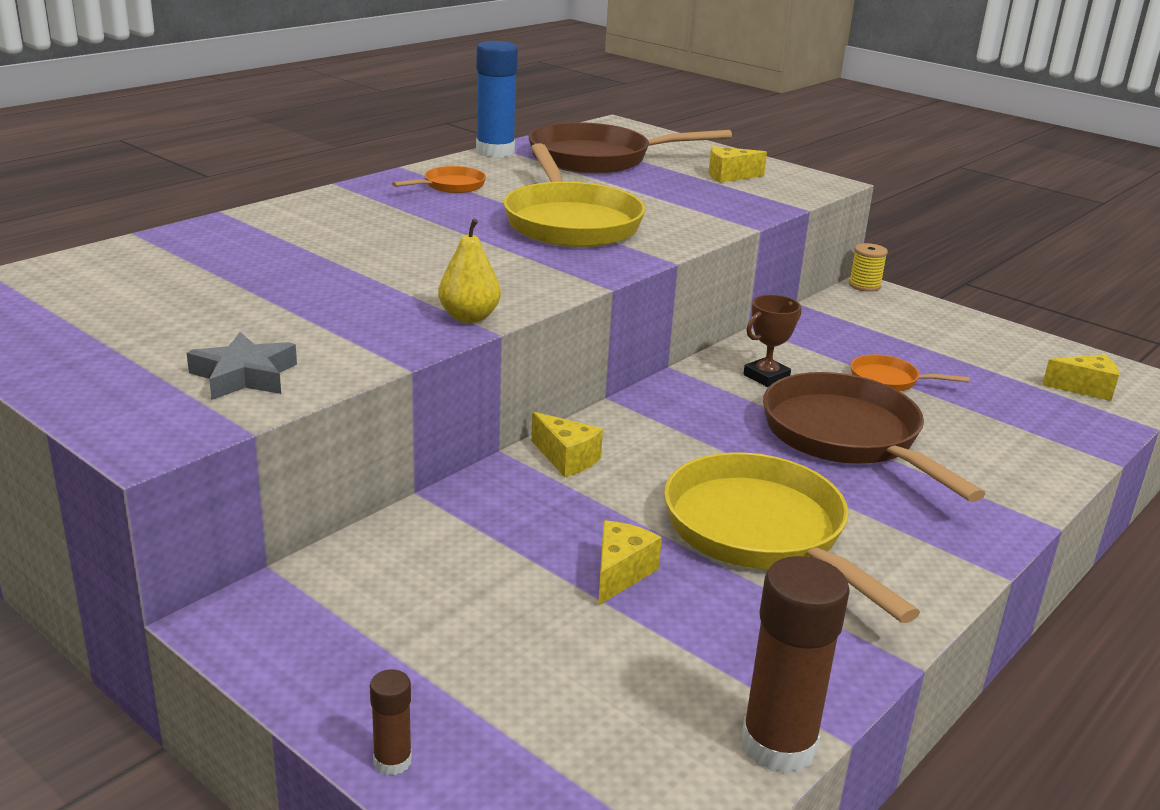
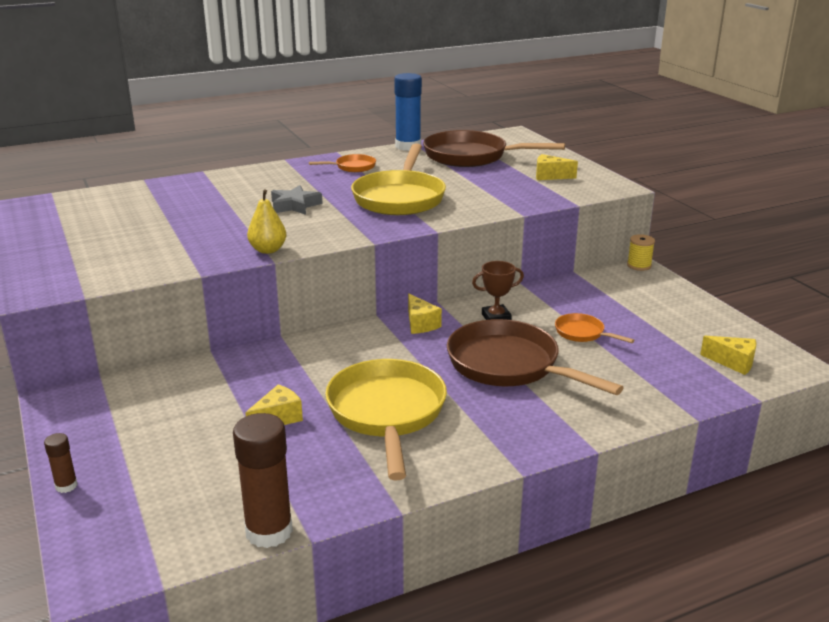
camera: 25 degrees right, 0 degrees up
grey star [187,332,297,400] -> grey star moved to [271,185,323,215]
yellow cheese [531,412,603,477] -> yellow cheese moved to [408,293,442,334]
brown pan [763,372,985,502] -> brown pan turned 45 degrees counterclockwise [447,319,624,395]

